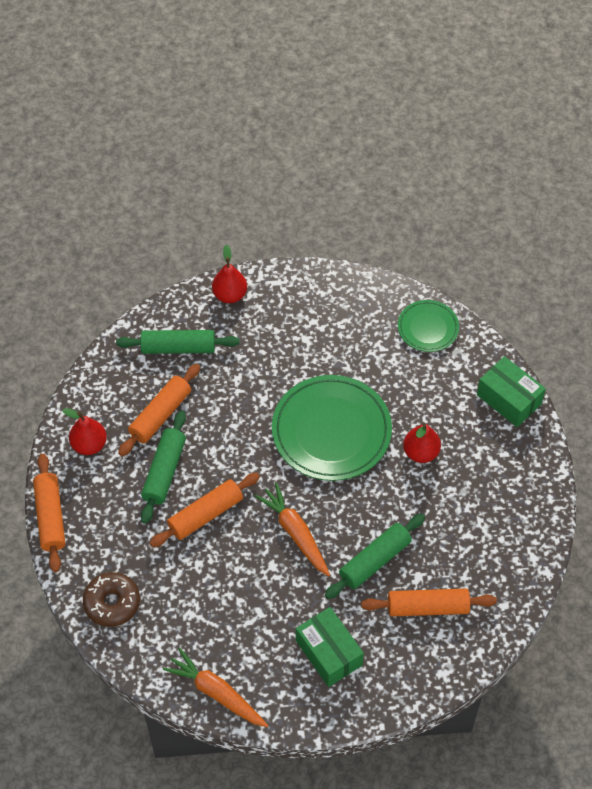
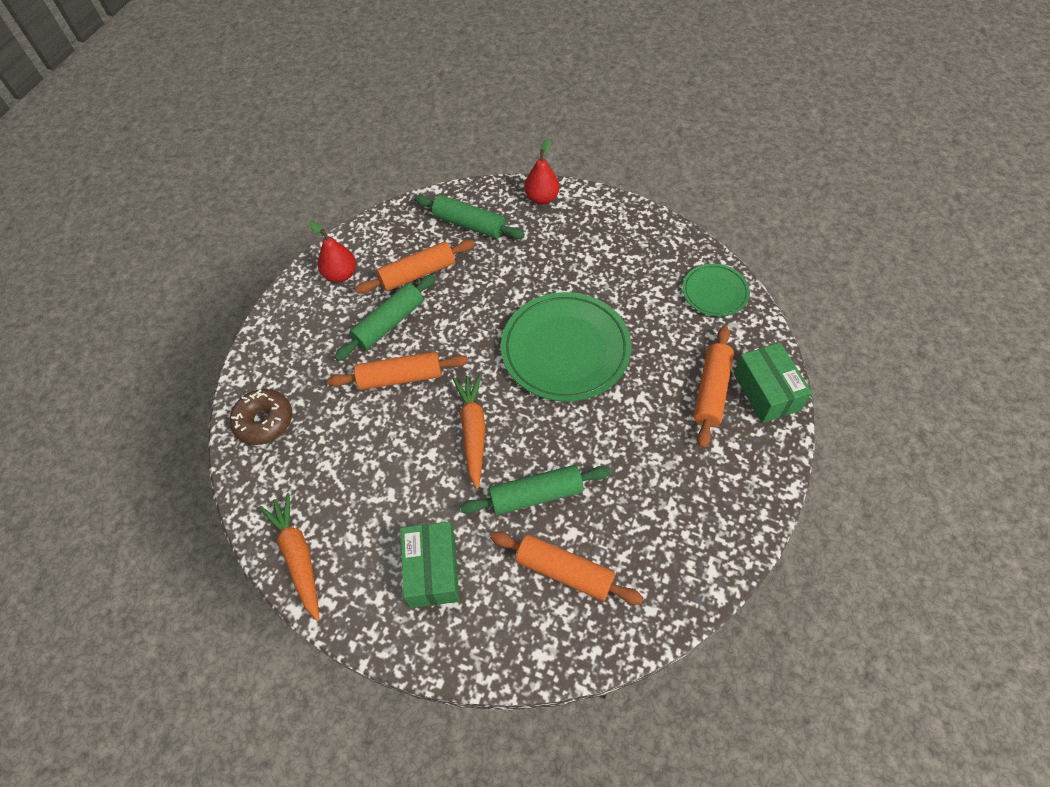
camera: 30 degrees right, 0 degrees up
orange rolling pin [33,454,65,572] -> orange rolling pin moved to [694,326,734,448]
red pear [403,423,441,463] -> none

